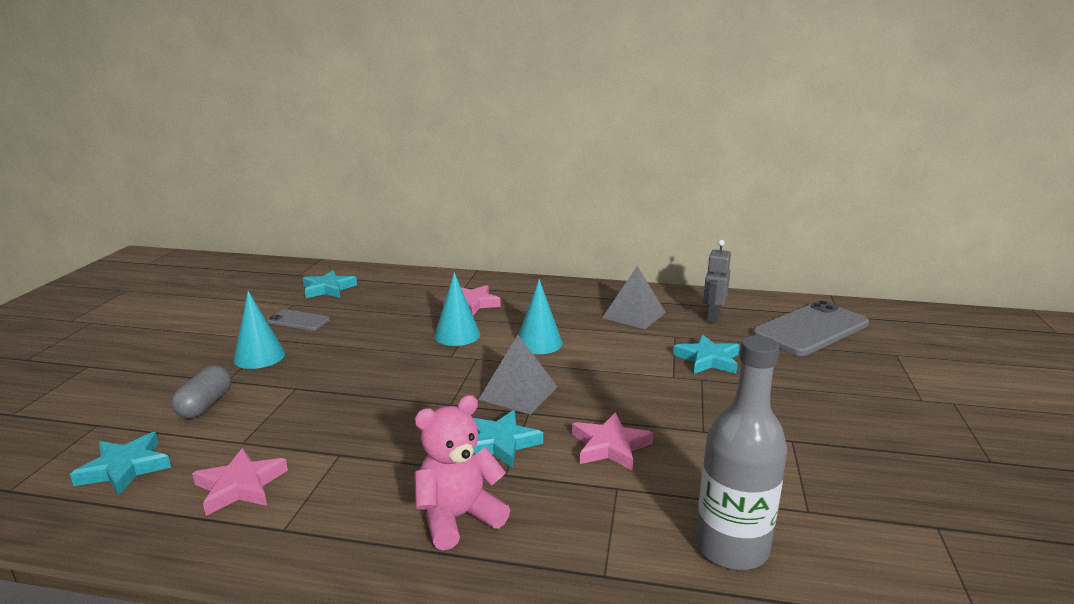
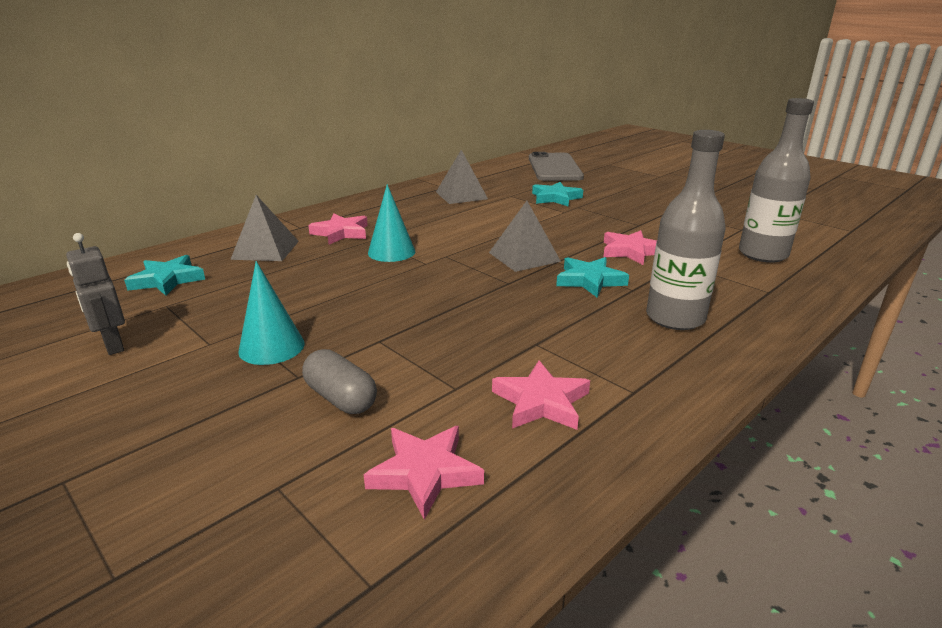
camera: 55 degrees left, 5 degrees up
turquoise star [70,432,171,496] -> pink star [364,426,484,520]
grey phone [267,309,330,331] -> none
pink teddy bear [414,395,510,550] -> grey bottle [646,130,726,330]
turquoise cone [519,279,563,354] -> none
grey robot [703,240,731,324] -> grey robot moved to [66,233,125,355]
none -> grey pyramid [230,195,299,261]

